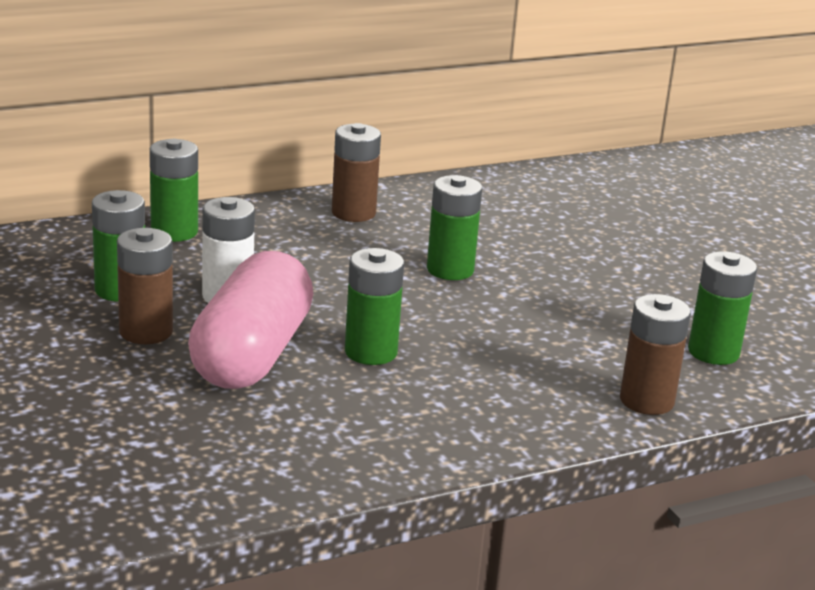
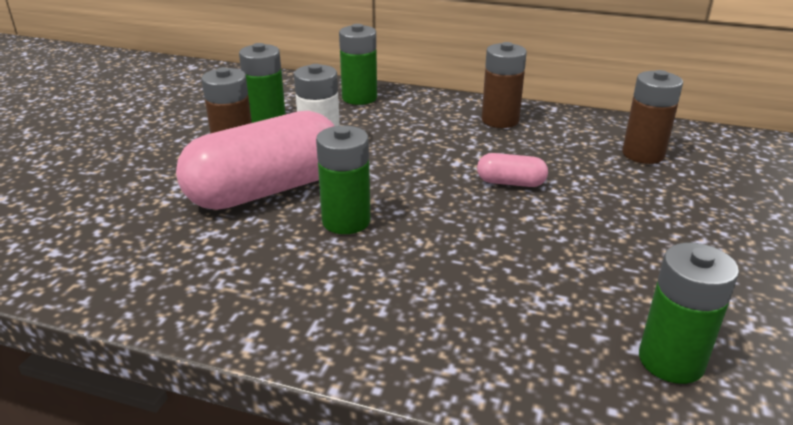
camera: 45 degrees right, 5 degrees up
green battery [427,175,482,280] -> pink capsule [477,153,548,187]
brown battery [620,294,691,415] -> brown battery moved to [622,70,683,164]

